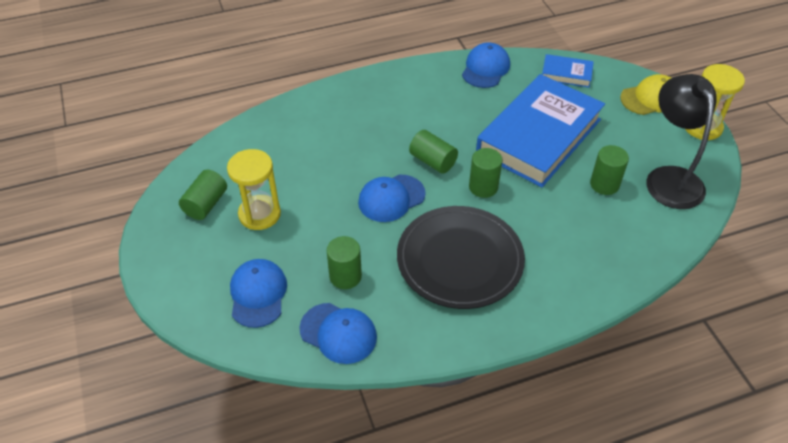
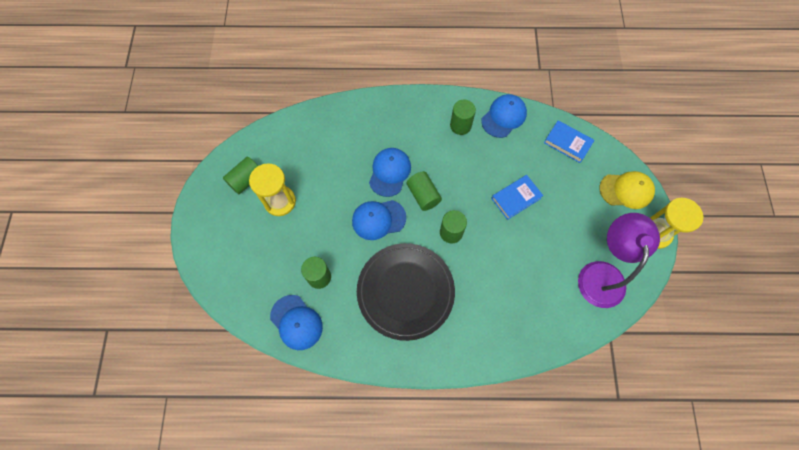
camera: 20 degrees right, 20 degrees up
blue cap [230,259,287,328] -> blue cap moved to [369,148,411,197]
blue book [476,74,605,187] -> blue book [491,175,543,220], size x0.44
green cylinder [590,145,629,195] -> green cylinder moved to [450,100,476,135]
black lamp [646,74,717,209] -> purple lamp [578,213,660,308]

